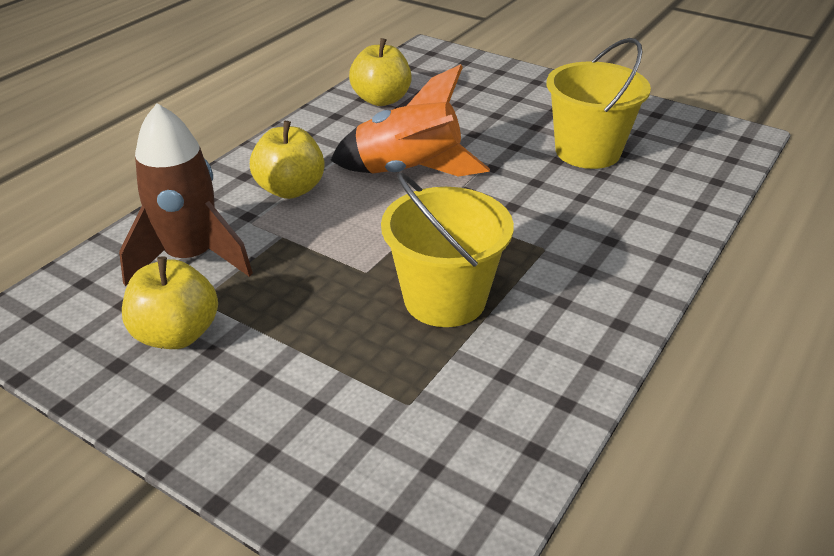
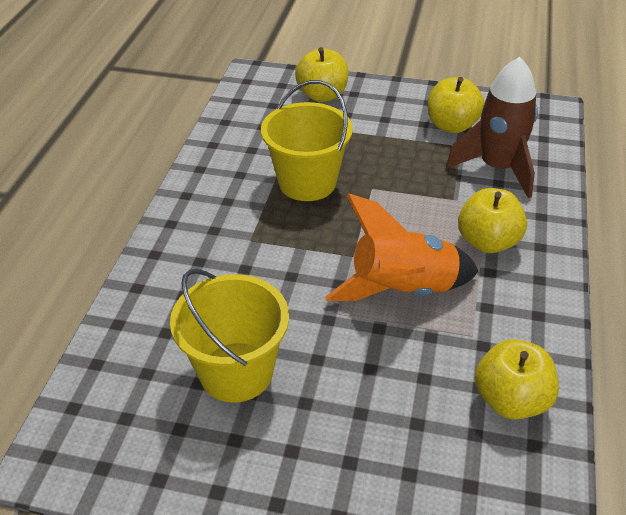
camera: 160 degrees right, 5 degrees up
none -> yellow apple [295,47,349,102]

